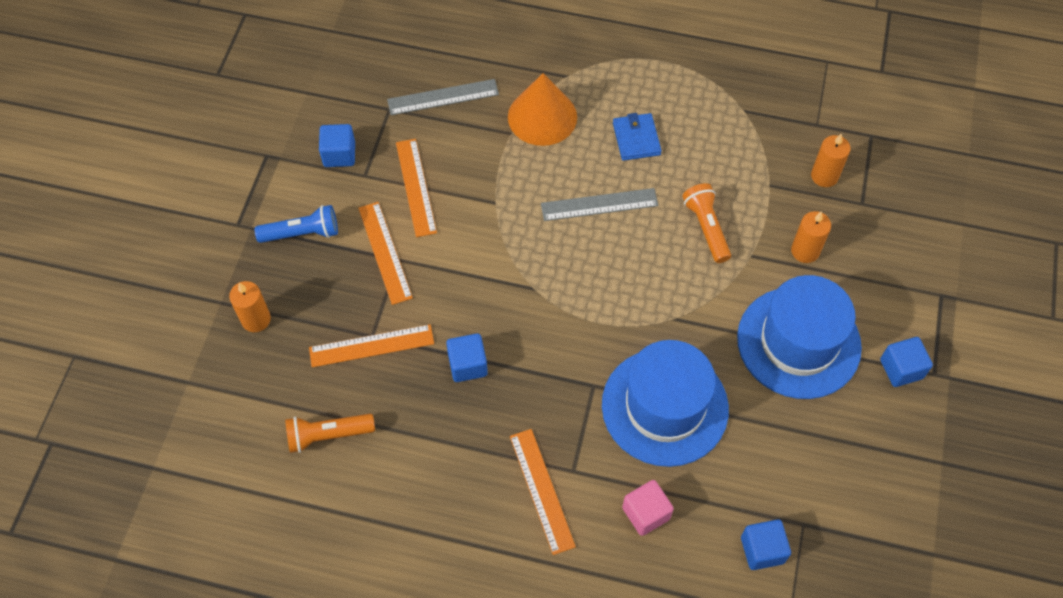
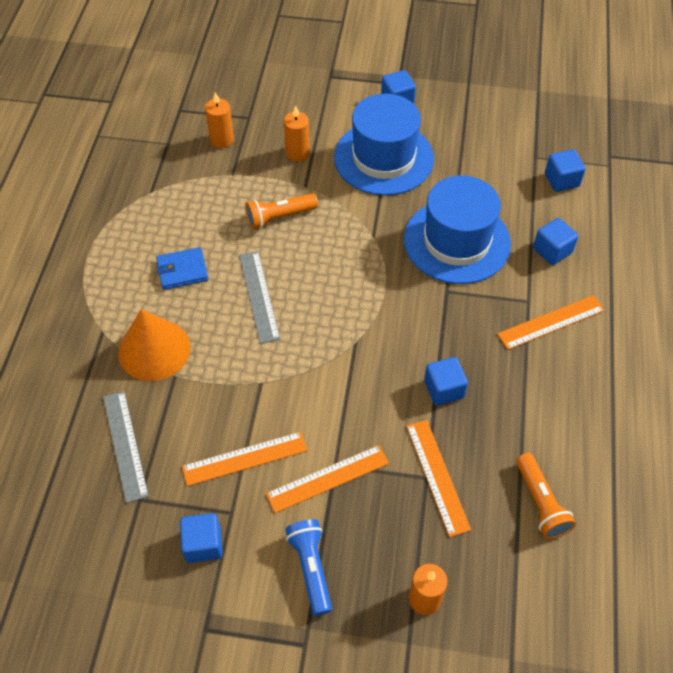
camera: 95 degrees left, 5 degrees down
pink cube [622,480,674,536] -> blue cube [533,218,578,265]

